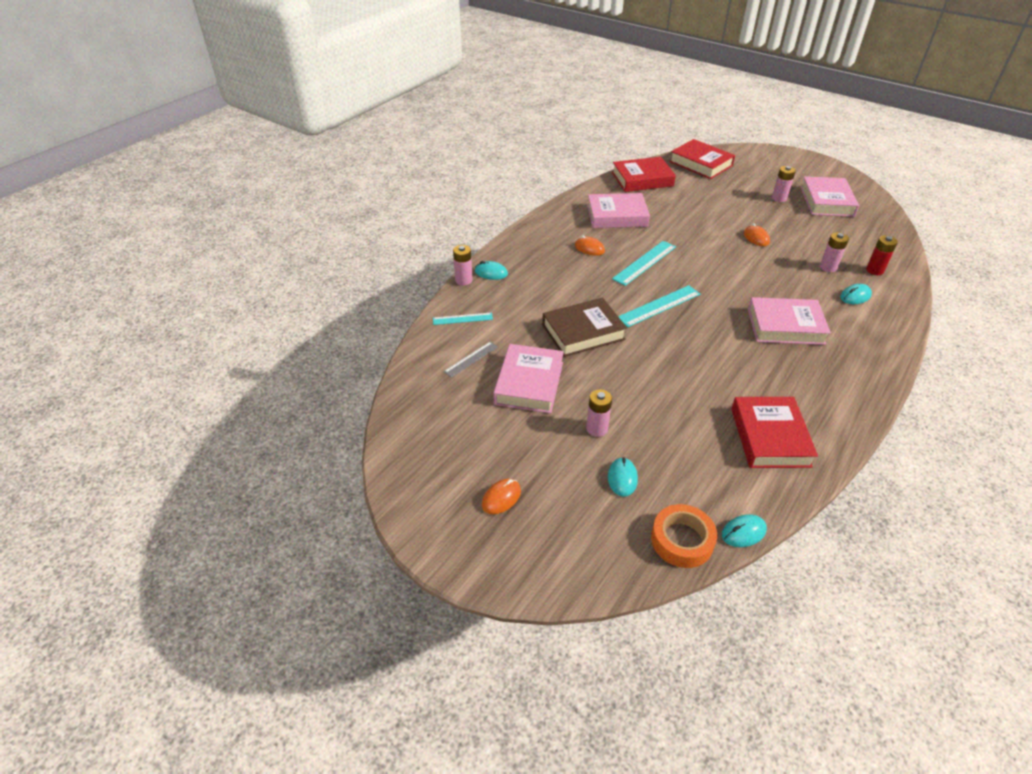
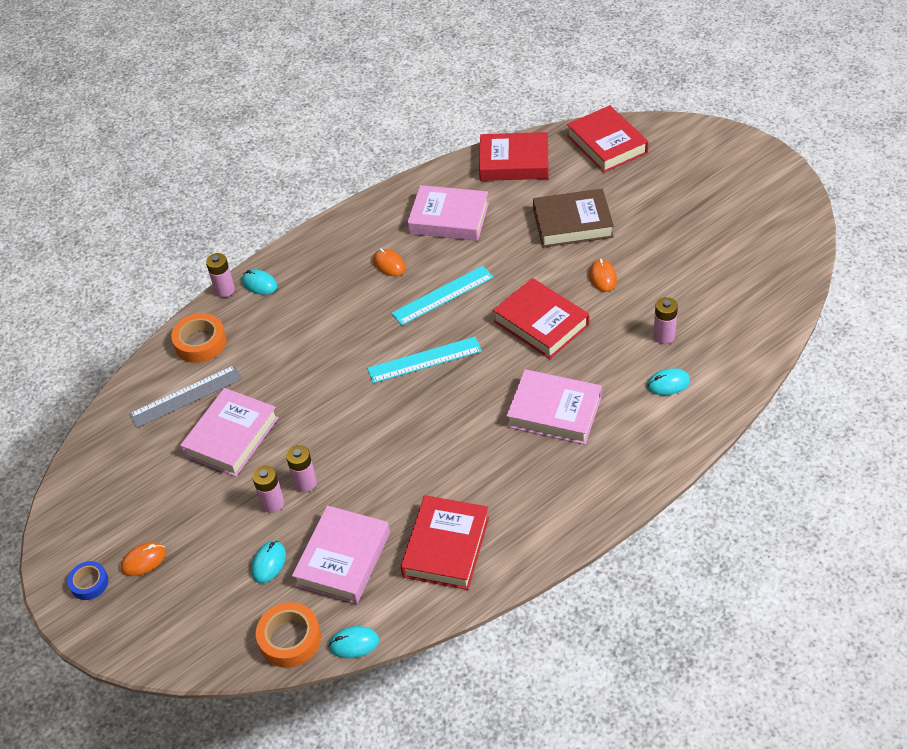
camera: 20 degrees right, 5 degrees up
turquoise ruler [433,312,493,325] -> orange tape [171,313,227,363]
grey ruler [444,341,498,378] -> grey ruler [129,365,243,428], size x1.64
brown book [542,298,627,357] -> brown book moved to [533,189,614,248]
pink battery [772,166,796,202] -> pink battery moved to [286,445,317,492]
pink book [800,176,859,217] -> pink book moved to [292,506,390,604]
red battery [866,235,898,275] -> none
none -> blue tape [67,561,109,600]
none -> red book [493,278,589,359]

